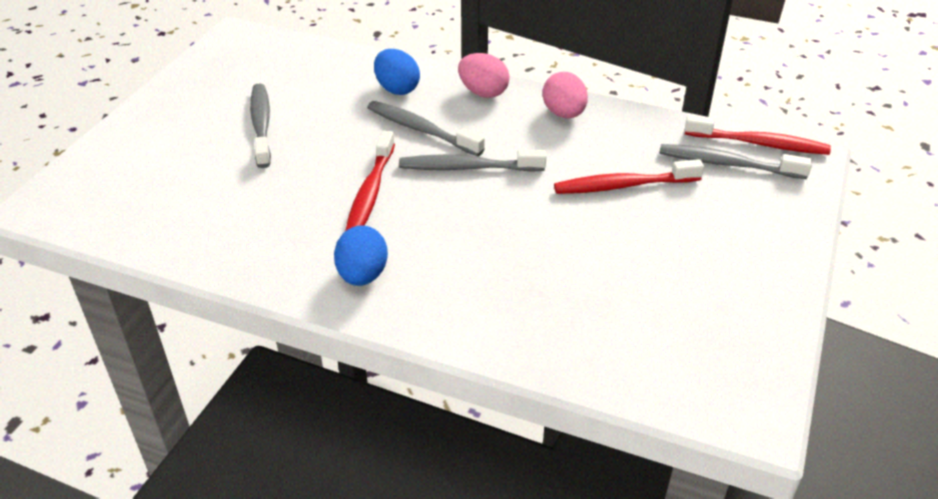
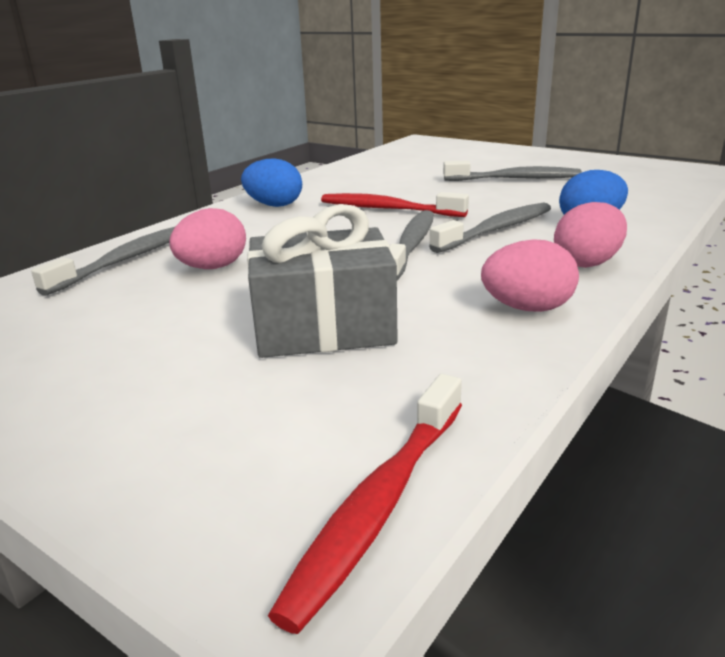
camera: 105 degrees right, 15 degrees down
red toothbrush [554,159,704,194] -> grey gift [247,204,398,358]
grey toothbrush [659,144,812,179] -> grey toothbrush moved to [31,226,176,296]
none -> pink egg [170,208,246,269]

